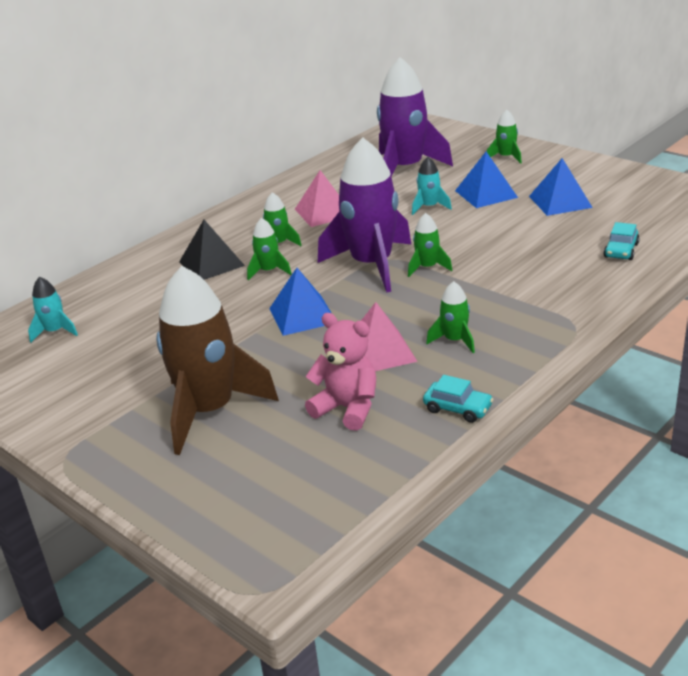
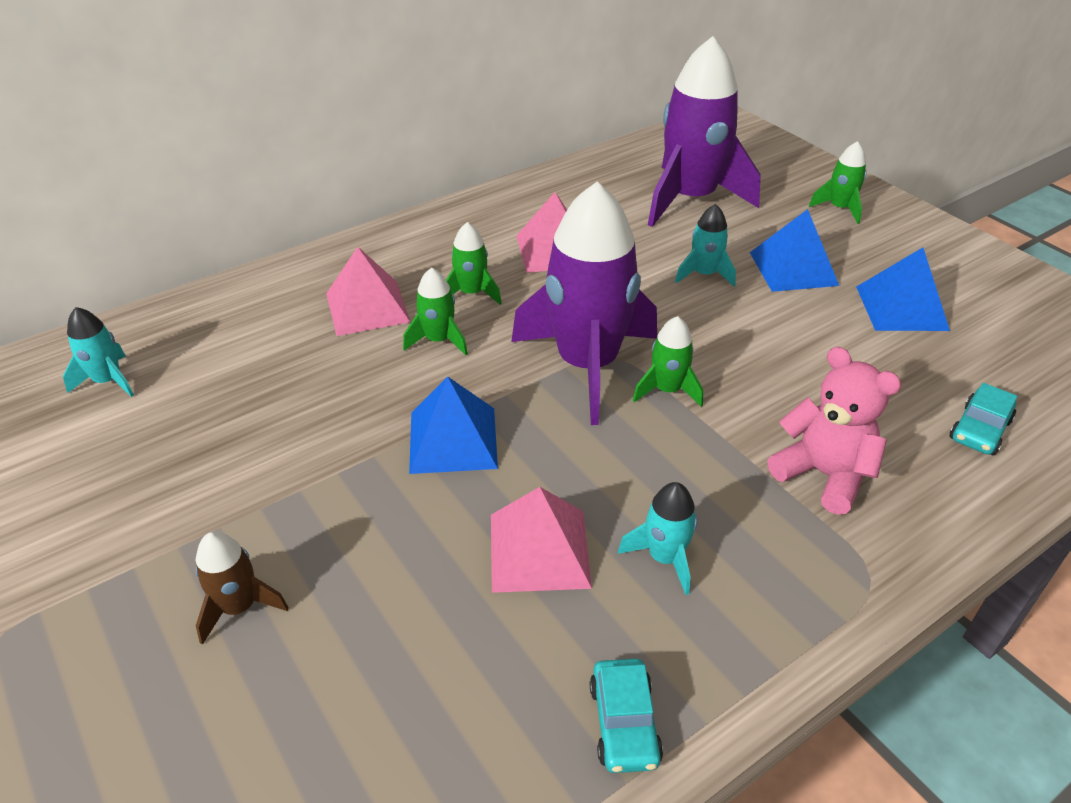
camera: 10 degrees right, 10 degrees up
brown rocket [156,266,279,455] -> brown rocket [196,531,289,645], size x0.44
black pyramid [179,220,245,280] -> pink pyramid [326,247,410,336]
pink teddy bear [305,313,376,431] -> pink teddy bear moved to [768,347,901,515]
turquoise car [423,375,493,423] -> turquoise car turned 45 degrees clockwise [590,659,663,773]
green rocket [426,281,475,353] -> turquoise rocket [618,482,698,595]

